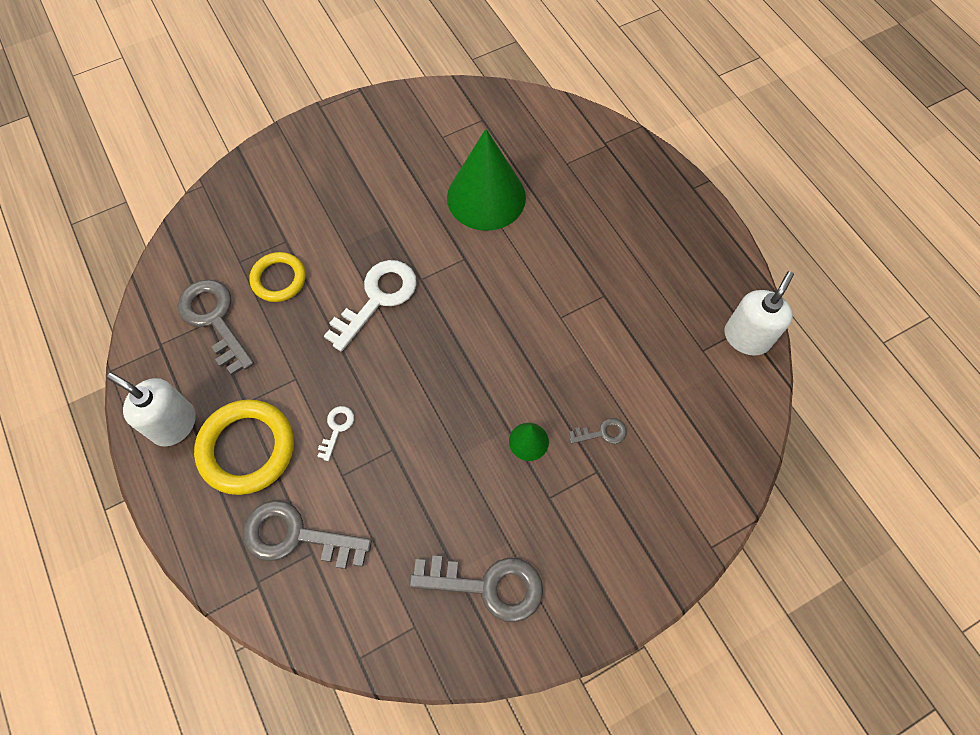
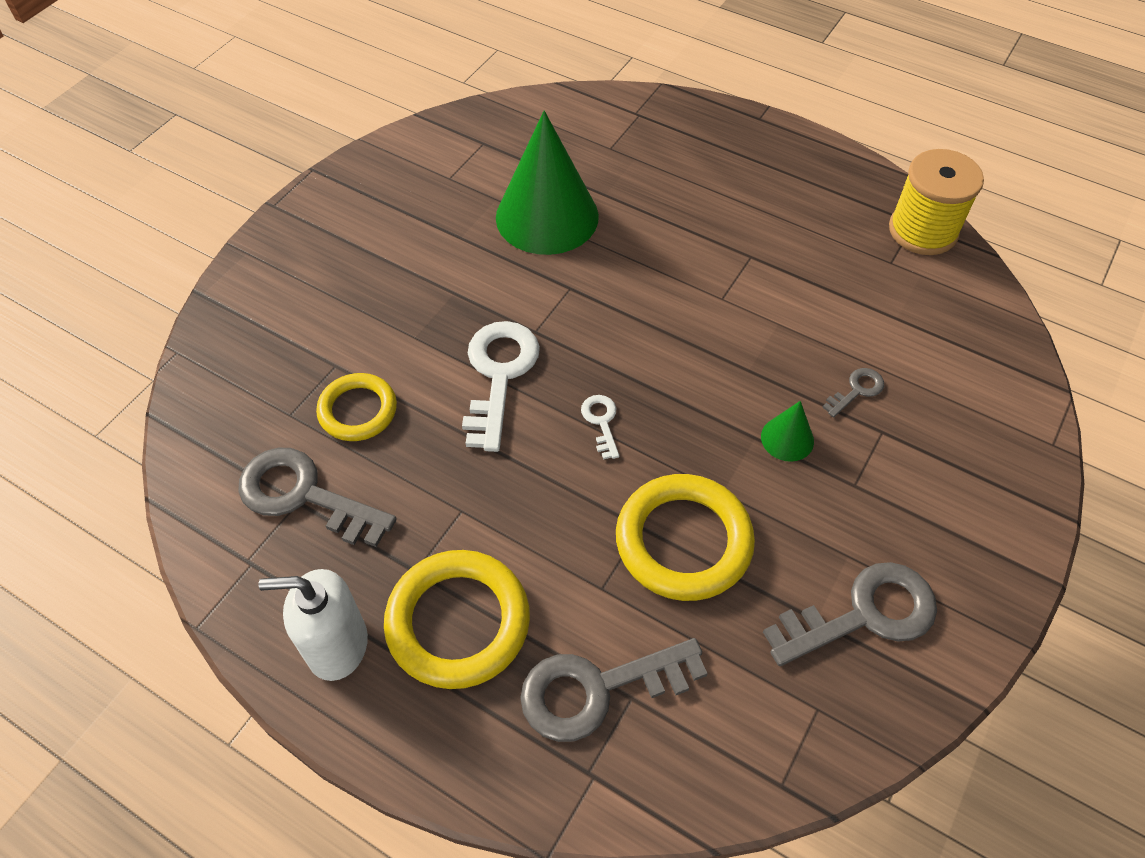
camera: 30 degrees left, 10 degrees down
white key [317,406,354,461] -> white key moved to [581,395,619,460]
white soap dispenser [725,271,794,356] -> yellow spool [889,149,984,255]
none -> yellow ring [616,474,755,601]

